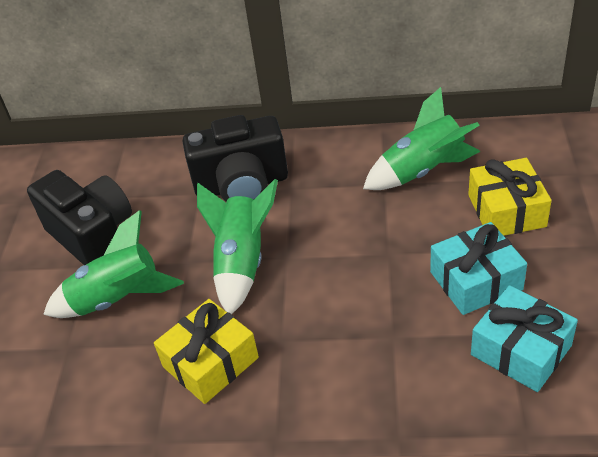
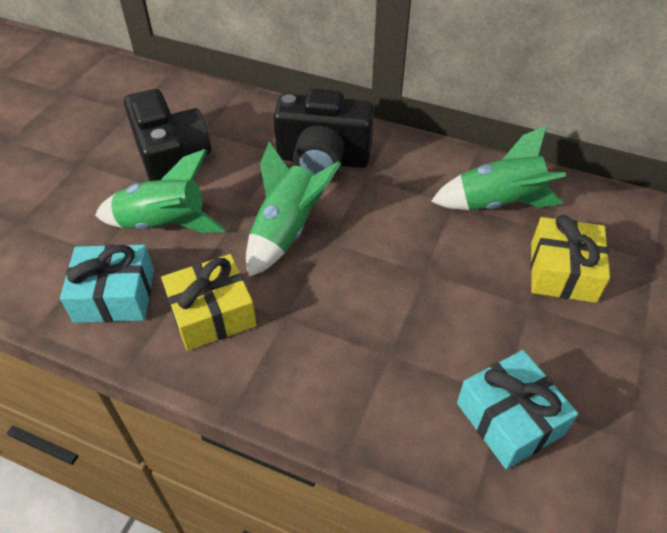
camera: 15 degrees right, 5 degrees up
turquoise gift [430,222,527,315] -> turquoise gift moved to [60,244,154,323]

